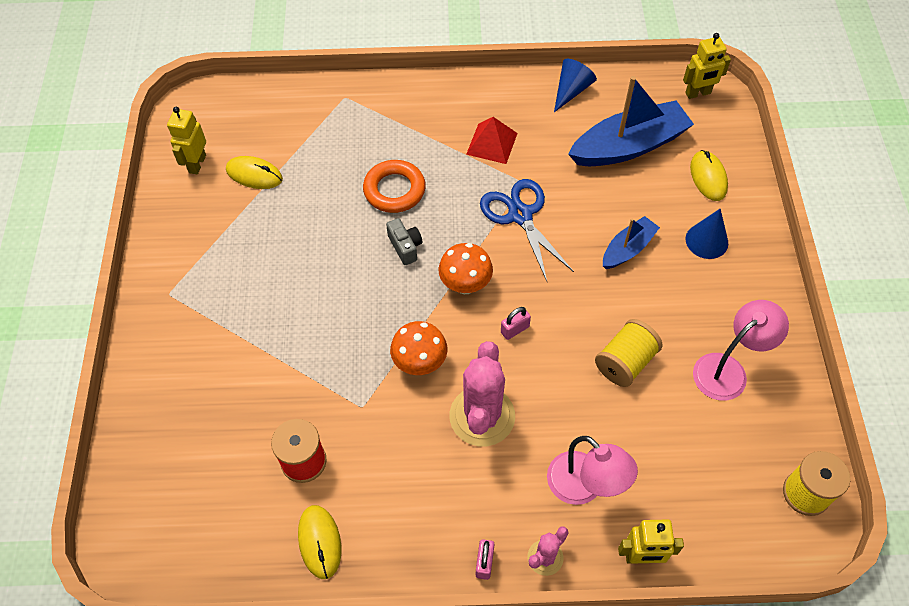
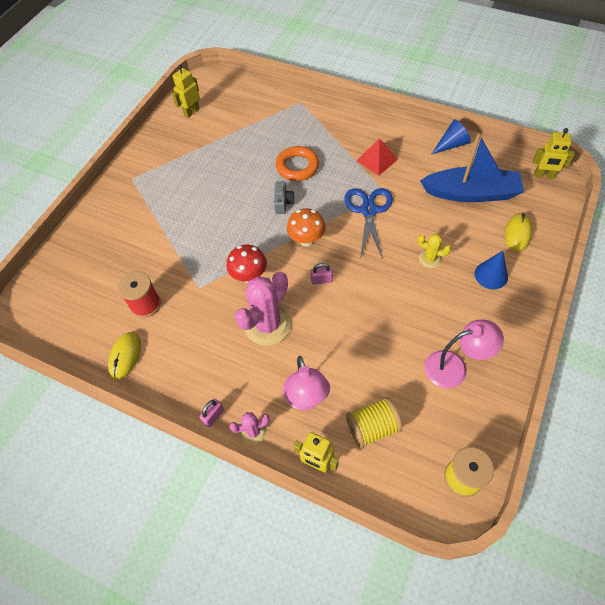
camera: 30 degrees right, 0 degrees up
yellow mouse [226,156,283,189] -> none
orange mushroom [390,321,447,375] -> red mushroom [226,245,267,283]
yellow spool [595,319,662,387] -> yellow spool moved to [346,397,402,448]
blue boat [603,216,660,269] -> yellow cactus [418,234,451,268]

